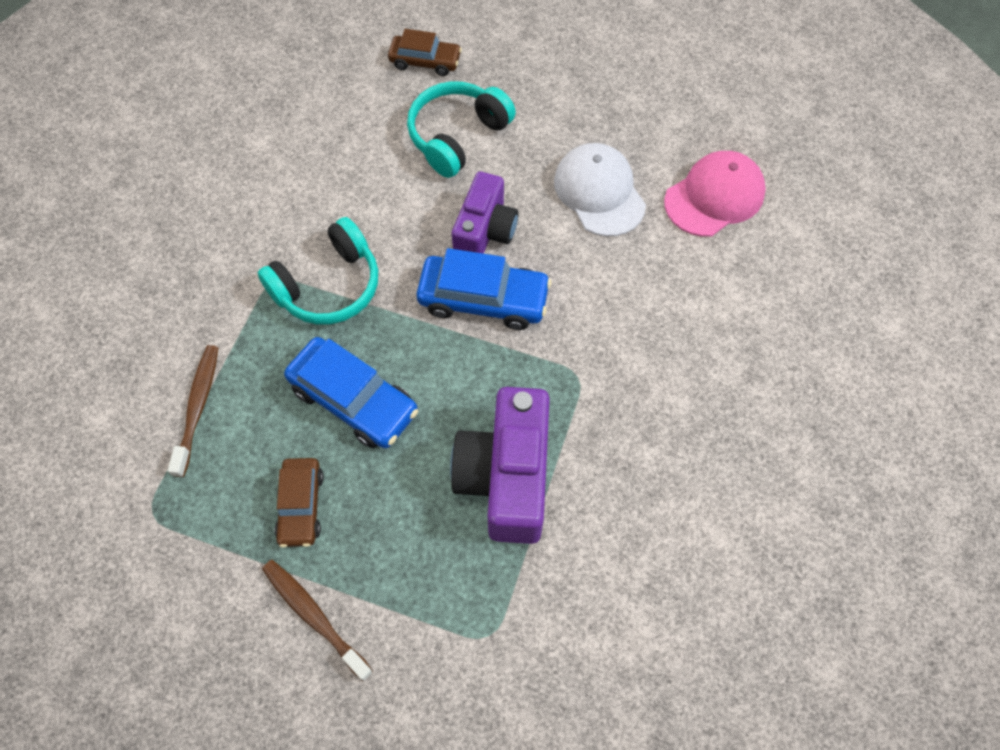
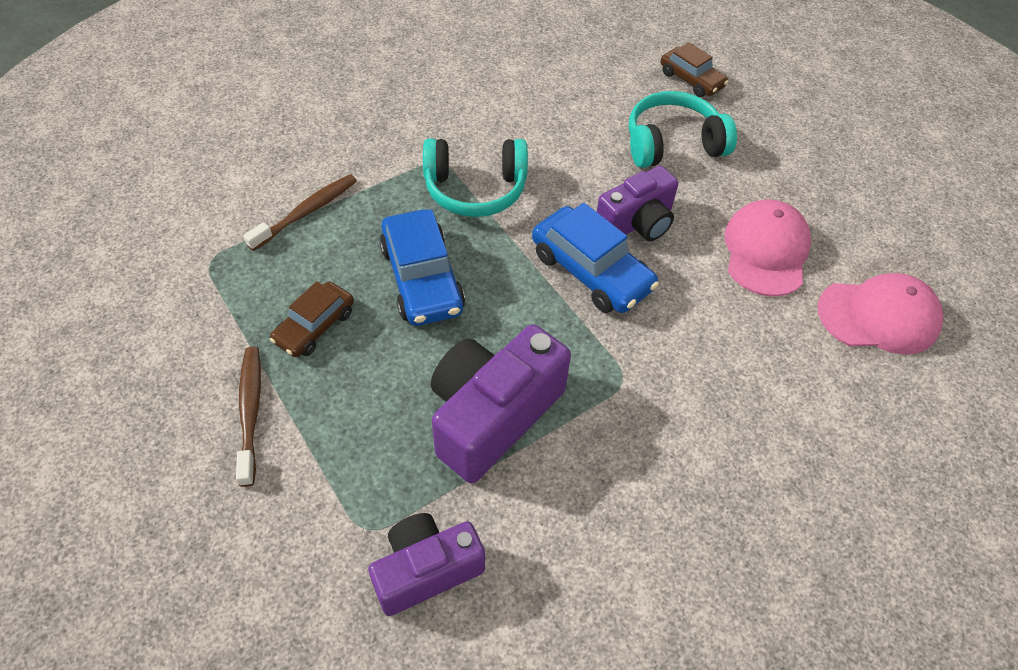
camera: 35 degrees right, 10 degrees down
white cap [554,143,646,236] -> pink cap [724,199,811,297]
none -> purple camera [368,513,485,616]

